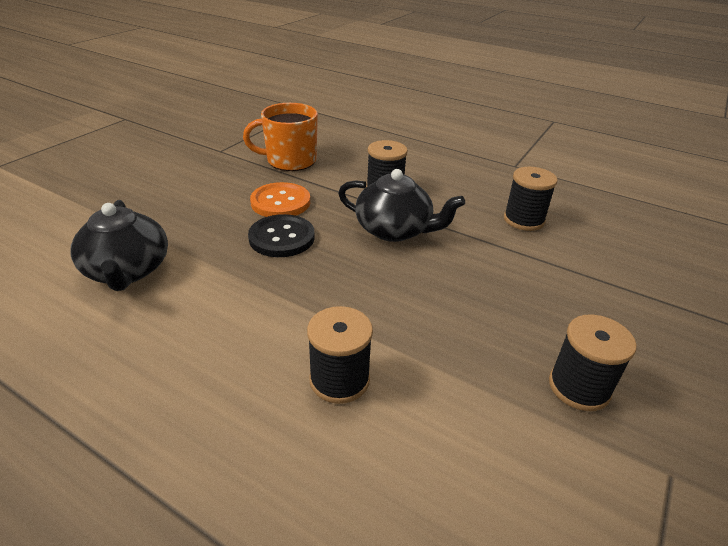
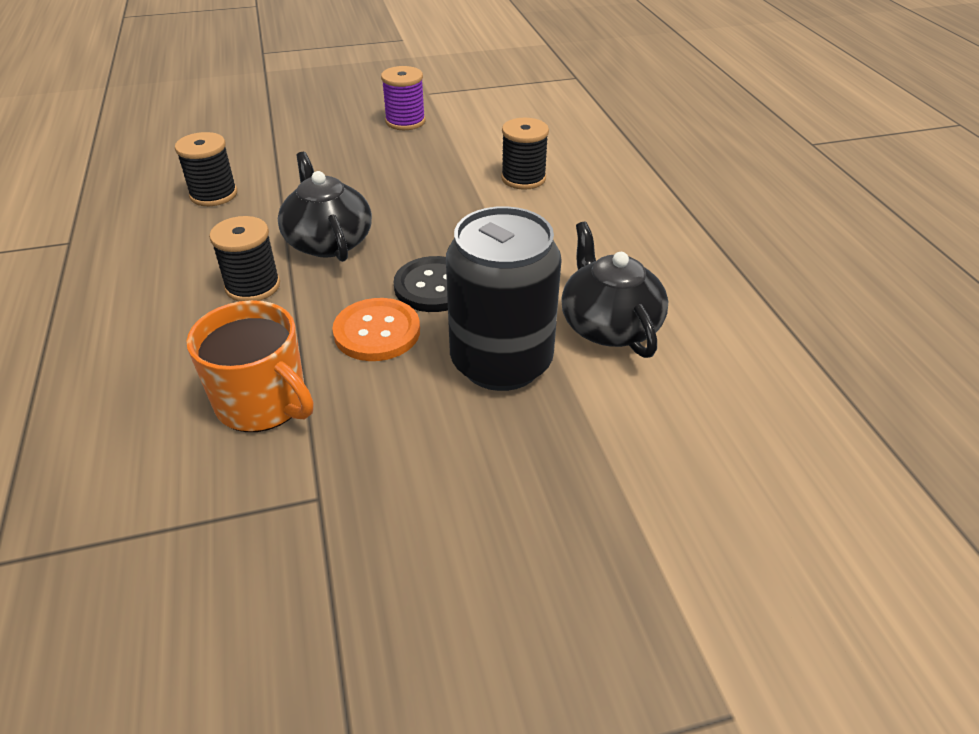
camera: 135 degrees left, 5 degrees up
black teapot [71,200,168,291] -> black teapot turned 45 degrees counterclockwise [561,221,668,358]
black spool [549,315,637,411] -> purple spool [381,66,425,130]
none -> black can [446,206,562,391]

